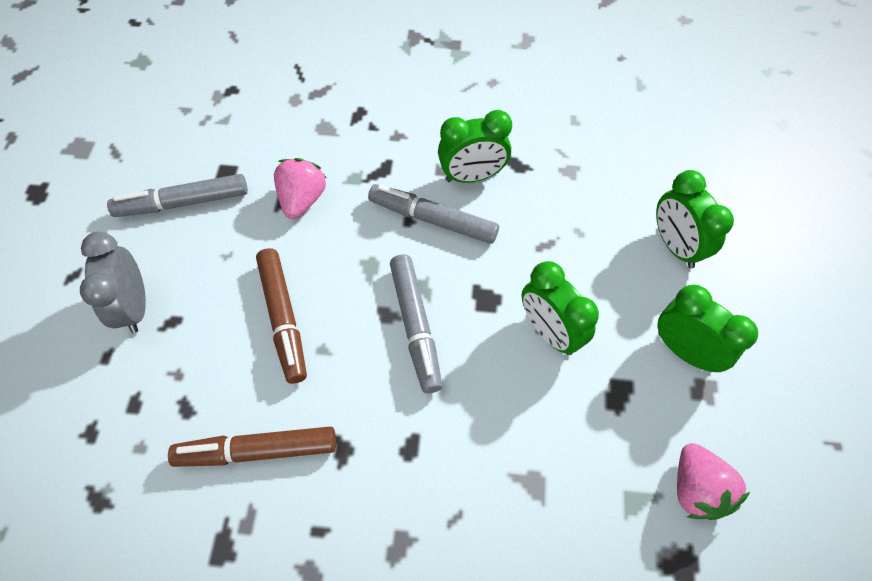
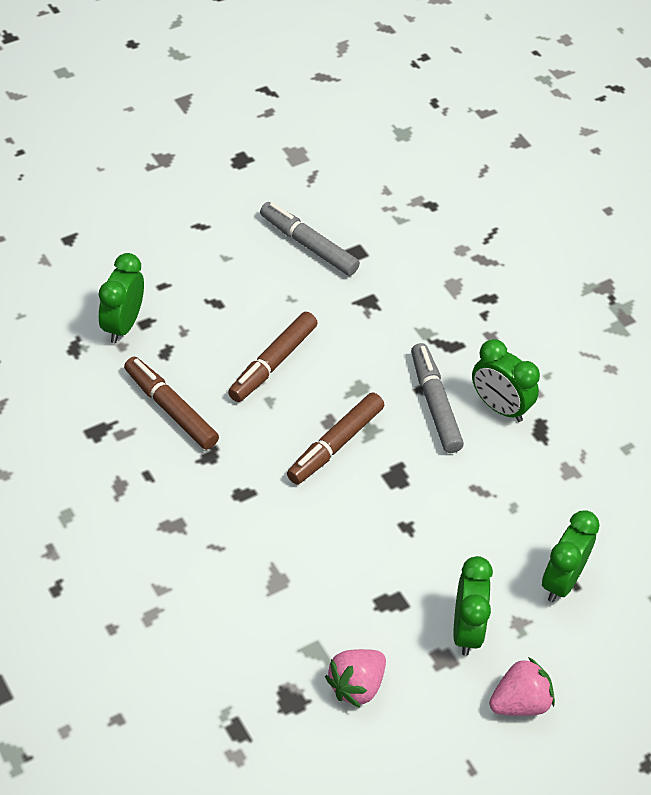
camera: 50 degrees right, 10 degrees down
grey clock [80,232,146,333] -> none
pink strawberry [274,158,326,219] -> pink strawberry moved to [489,657,555,716]
grey marker [390,254,442,393] -> brown marker [287,392,384,484]
green clock [522,261,599,355] -> green clock moved to [99,253,144,343]

